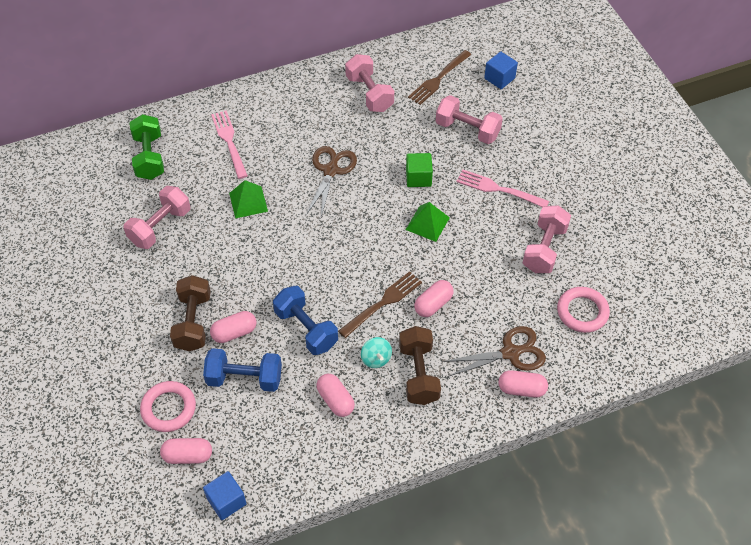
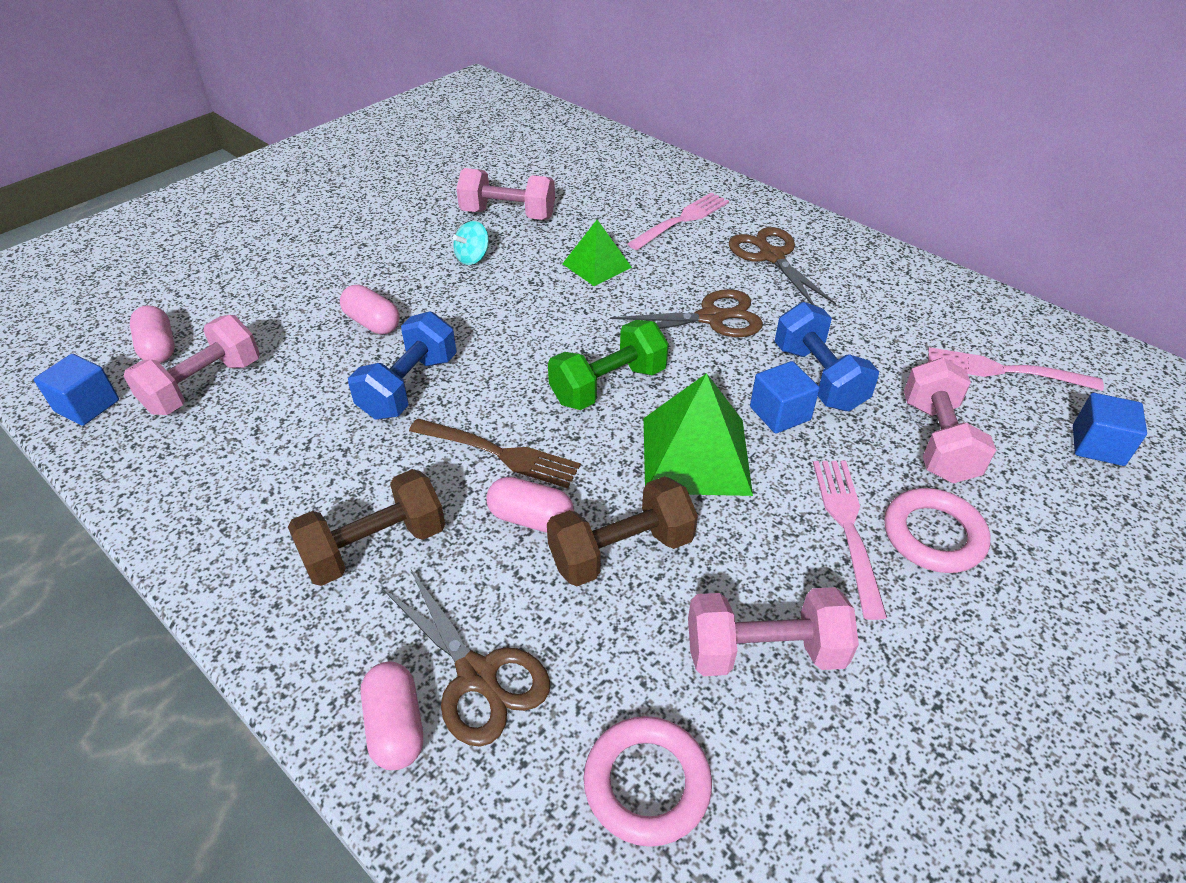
camera: 65 degrees right, 10 degrees down
green dumbbell [130,114,164,180] -> green dumbbell moved to [548,320,669,410]
pink ring [140,381,196,432] -> pink ring moved to [884,488,990,573]
brown dumbbell [170,275,211,351] -> brown dumbbell moved to [547,476,698,586]
blue dumbbell [203,348,282,392] -> blue dumbbell moved to [775,302,879,411]
pink capsule [316,374,355,417] -> none
pink dumbbell [345,54,394,112] -> pink dumbbell moved to [124,315,260,415]
turquoise spinning top [361,337,392,368] -> turquoise spinning top moved to [453,221,489,265]
green cube [406,153,433,187] -> blue cube [750,361,820,434]
green pyramid [406,202,450,242] -> green pyramid [643,373,753,496], size x1.63
brown fork [408,50,472,105] -> pink fork [928,347,1104,391]
none -> brown scissors [729,227,836,305]

